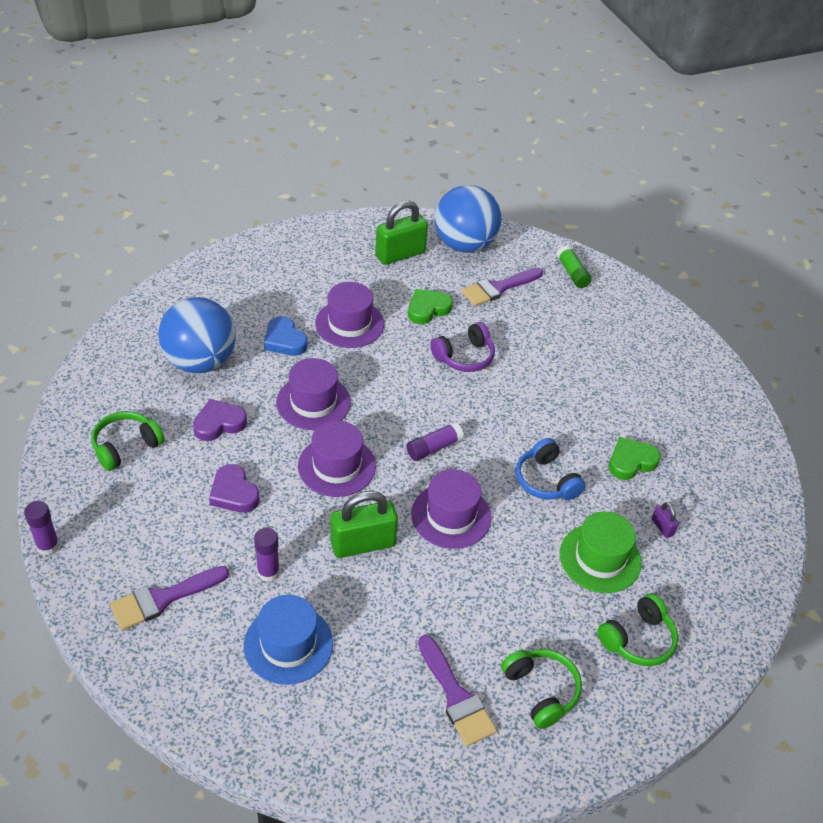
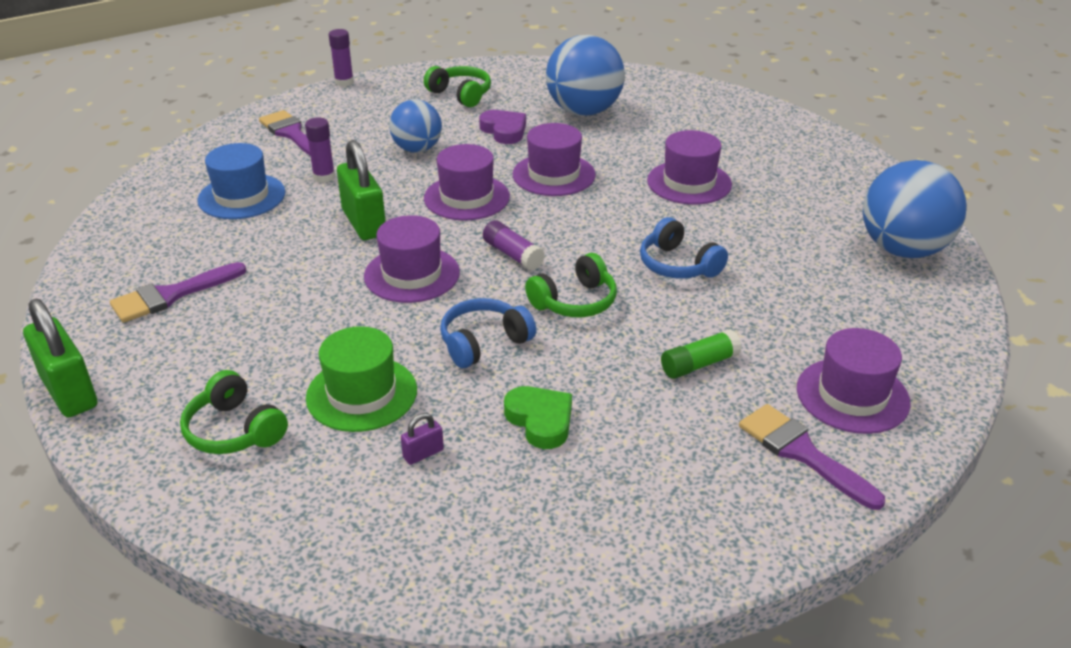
camera: 85 degrees right, 10 degrees down
purple heart [209,464,260,513] -> blue ball [389,99,442,153]
blue heart [264,316,307,356] -> none
green padlock [375,201,428,265] -> green padlock moved to [23,299,97,417]
green heart [408,289,453,324] -> none
purple headphones [430,322,495,372] -> blue headphones [640,217,728,279]
purple brush [462,268,543,306] -> purple brush moved to [739,404,885,510]
green headphones [501,649,582,729] -> green headphones moved to [525,253,617,317]
green glue stick [557,245,592,288] -> green glue stick moved to [661,329,742,379]
none -> purple hat [797,328,911,434]

